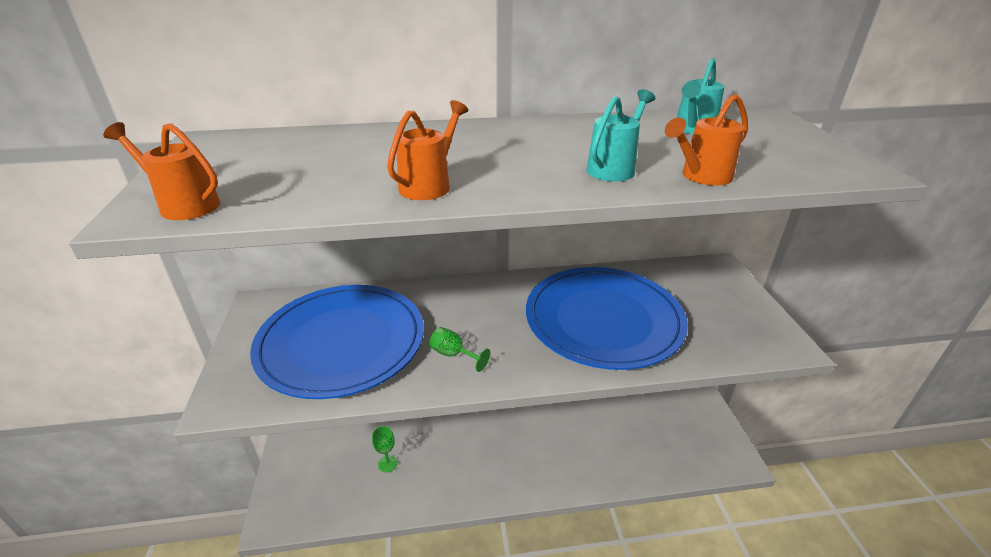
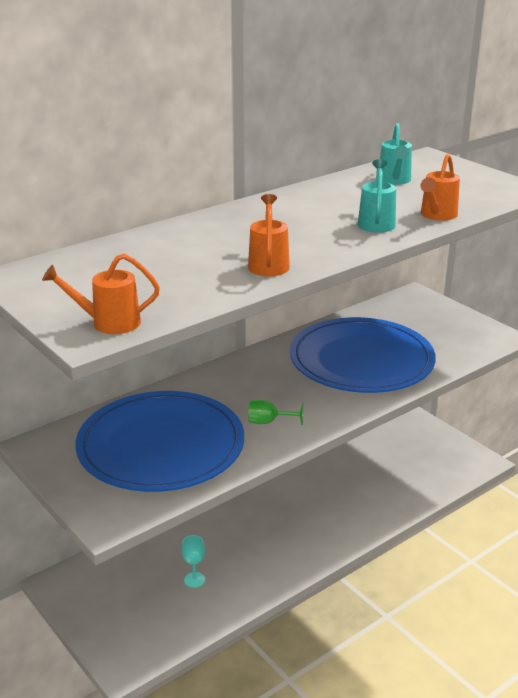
camera: 30 degrees left, 5 degrees down
green goblet [372,426,398,472] -> turquoise goblet [182,535,205,588]

